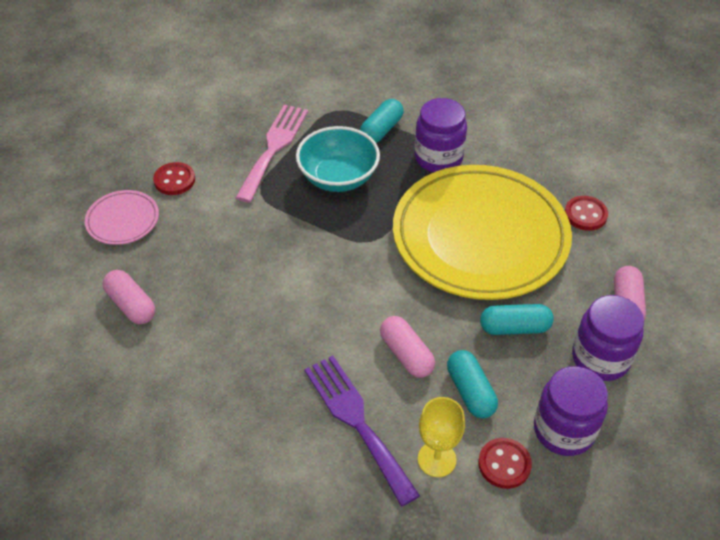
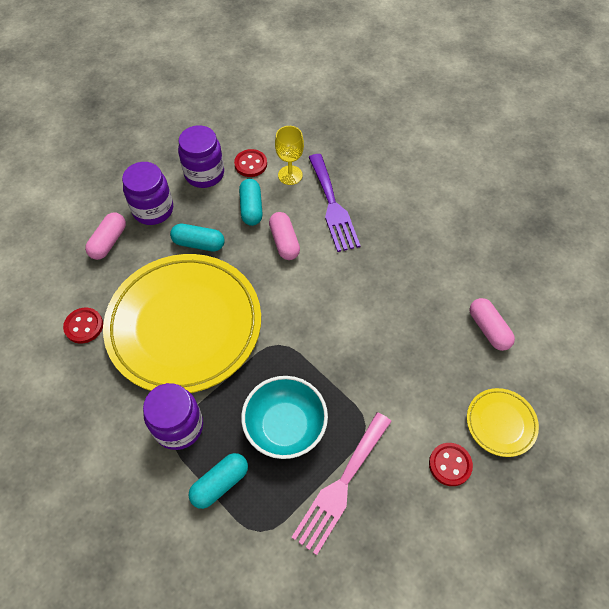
camera: 165 degrees left, 10 degrees up
pink plate [85,190,159,245] -> yellow plate [467,388,539,457]

